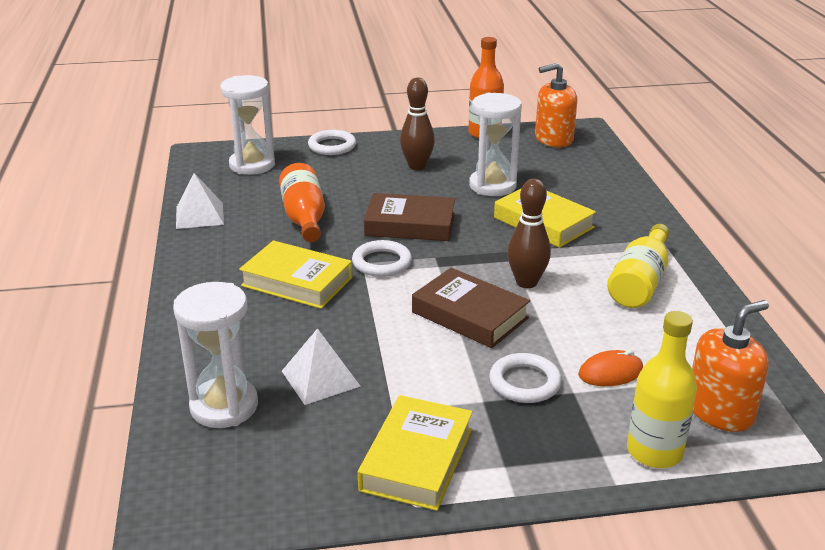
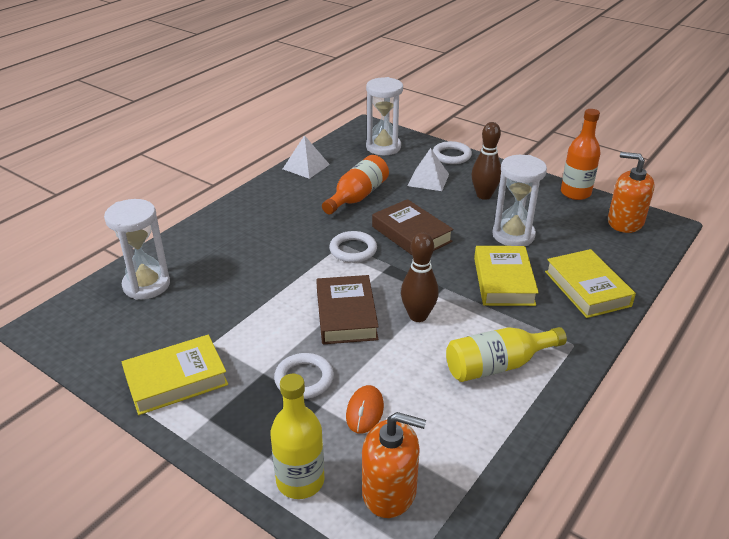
camera: 45 degrees right, 5 degrees up
yellow book [239,240,352,309] -> yellow book moved to [545,249,636,318]
white pyramid [282,328,361,405] -> white pyramid moved to [408,148,449,191]
orange mouse [578,350,643,386] -> orange mouse turned 75 degrees clockwise [346,385,384,434]

